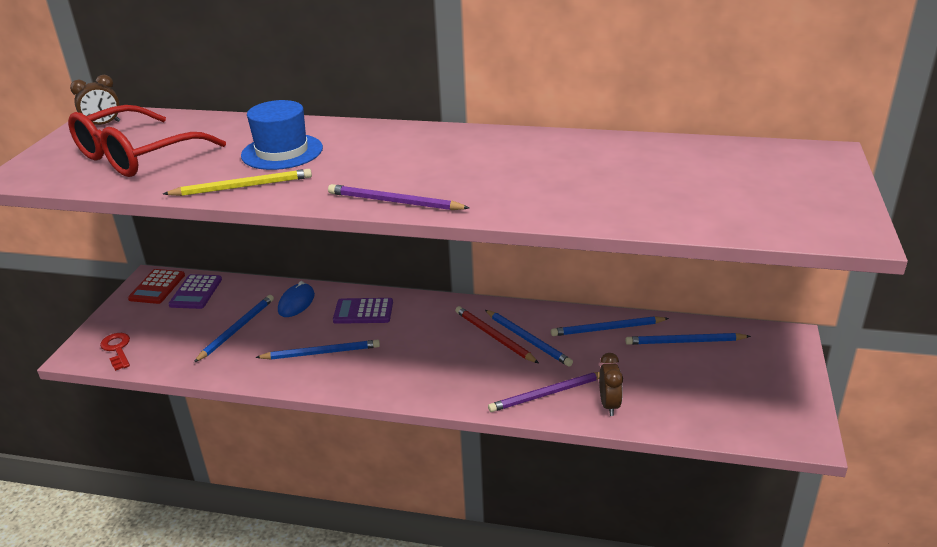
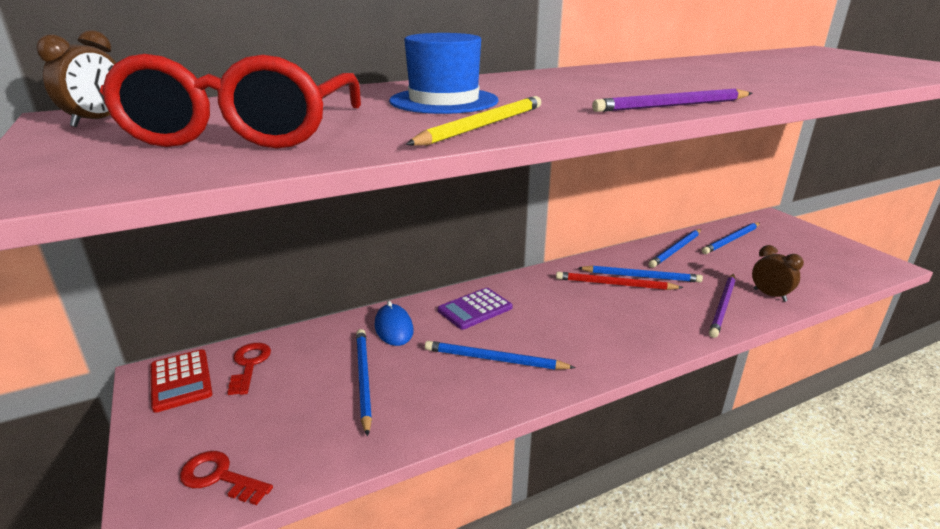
camera: 40 degrees left, 5 degrees down
purple calculator [168,274,222,309] -> red key [227,343,271,395]
blue pencil [255,340,380,360] -> blue pencil turned 120 degrees counterclockwise [425,341,576,370]

